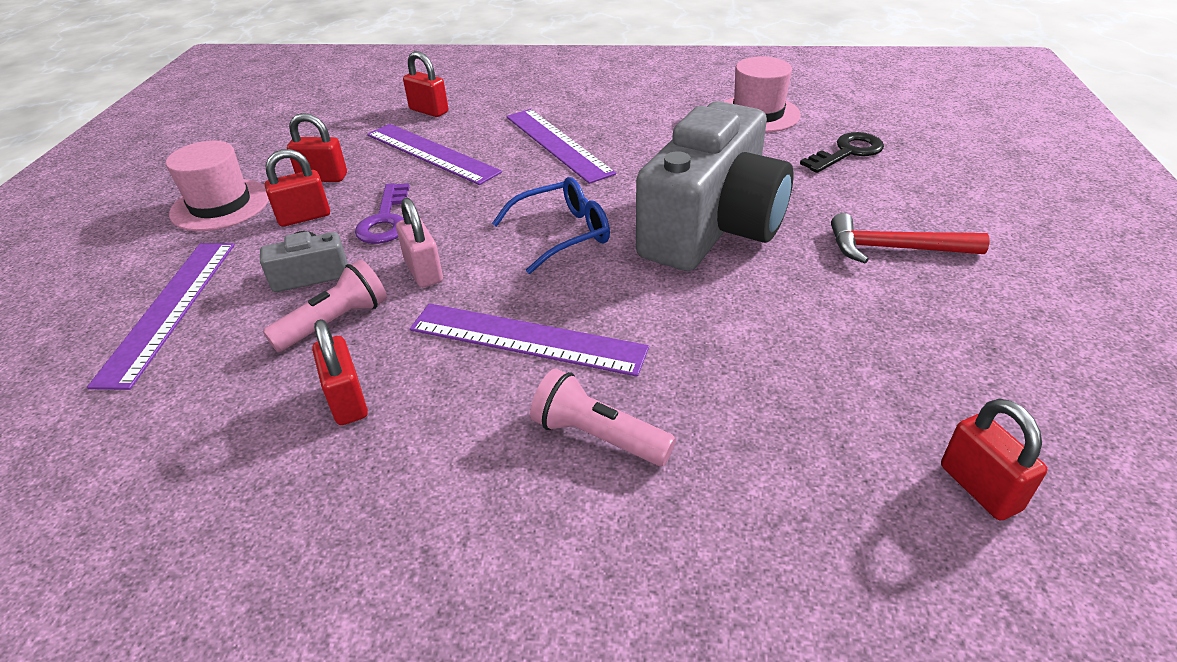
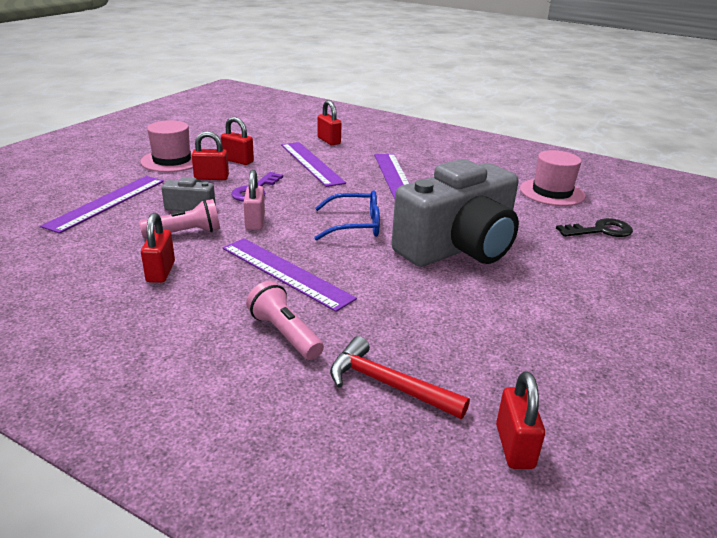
camera: 20 degrees right, 10 degrees down
red hammer [831,213,989,263] -> red hammer moved to [330,336,470,419]

